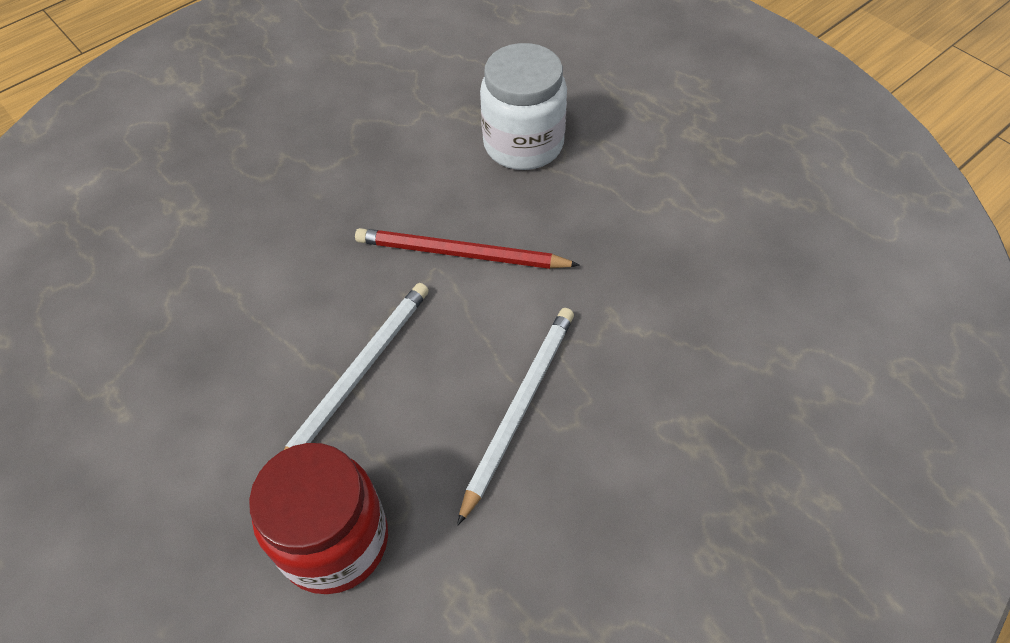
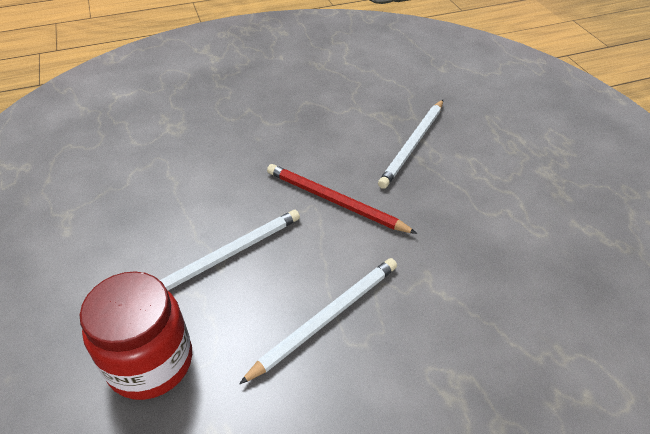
camera: 20 degrees right, 10 degrees down
white jar [480,43,567,170] -> white pencil [378,100,443,189]

